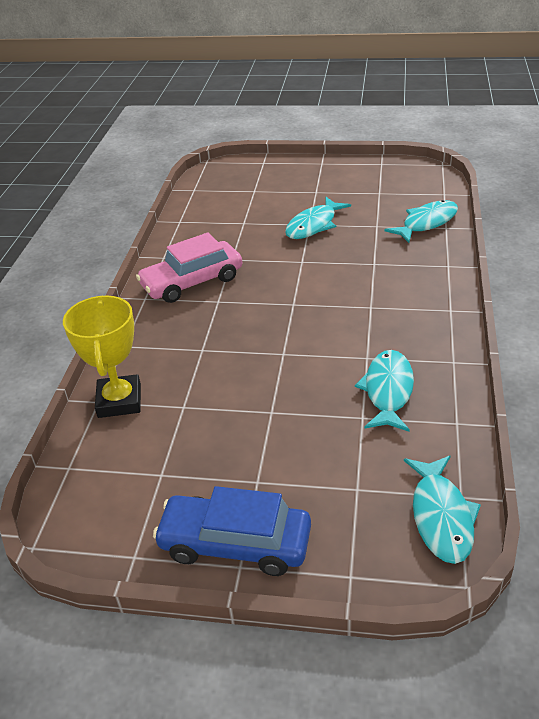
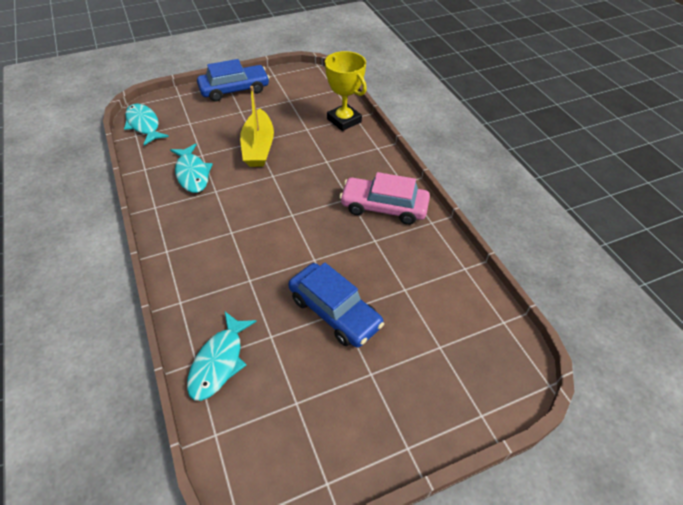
camera: 145 degrees right, 10 degrees up
pink car [136,232,242,303] -> pink car turned 105 degrees counterclockwise [340,172,430,225]
turquoise fish [285,197,351,239] -> blue car [288,263,384,348]
none -> yellow boat [240,86,274,167]

